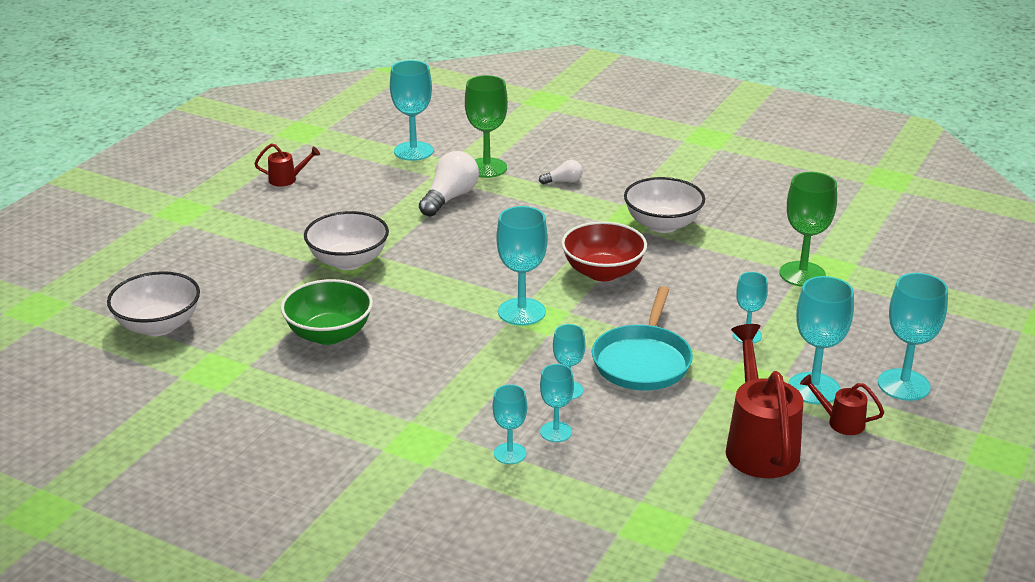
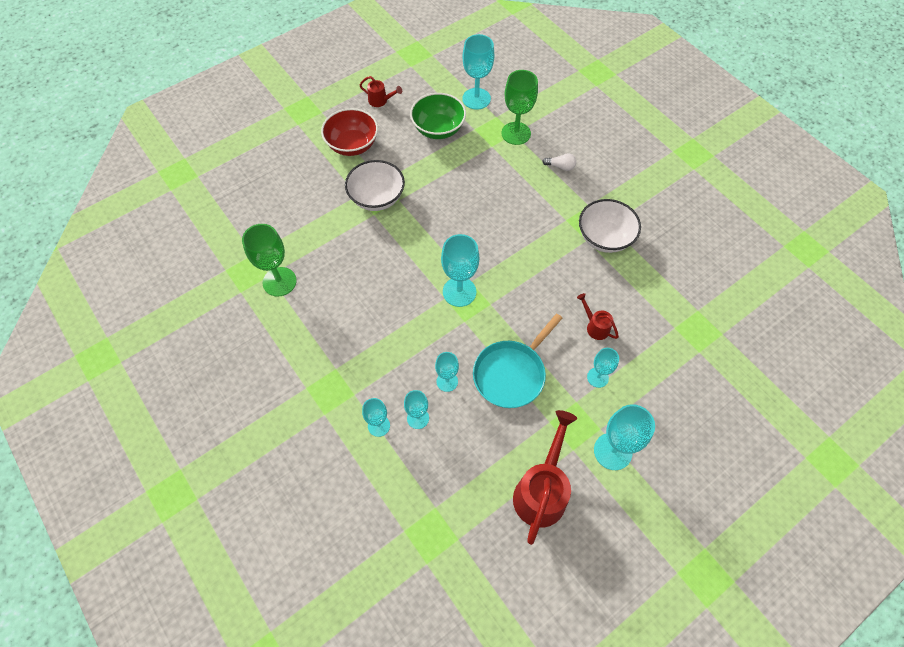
camera: 25 degrees right, 30 degrees up
white bowl [107,271,200,336] -> none
green bowl [281,279,373,345] -> green bowl moved to [410,93,466,139]
white light bulb [419,151,479,217] -> none
red bowl [561,221,647,281] -> red bowl moved to [321,108,378,156]
green goblet [780,172,837,287] -> green goblet moved to [242,224,297,297]
red watering can [800,374,884,435] -> red watering can moved to [577,293,619,340]
turquoise goblet [878,273,948,401] -> none

